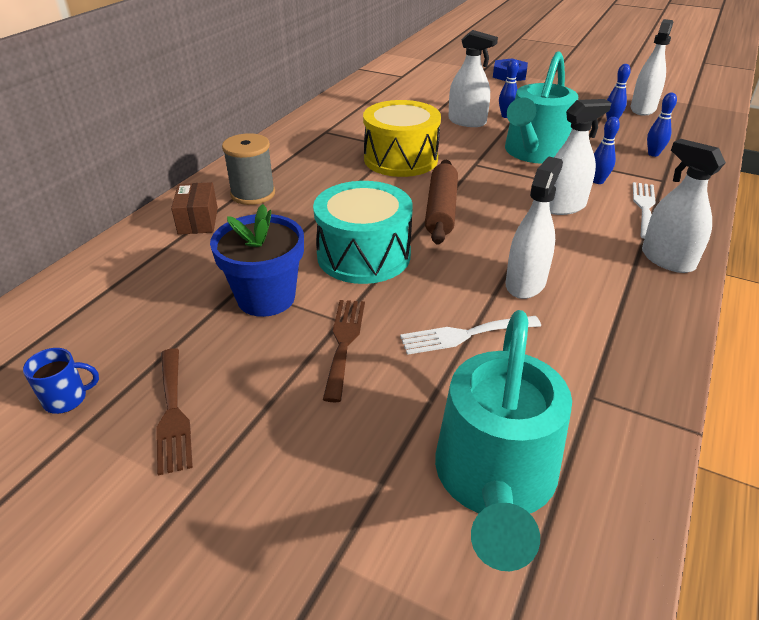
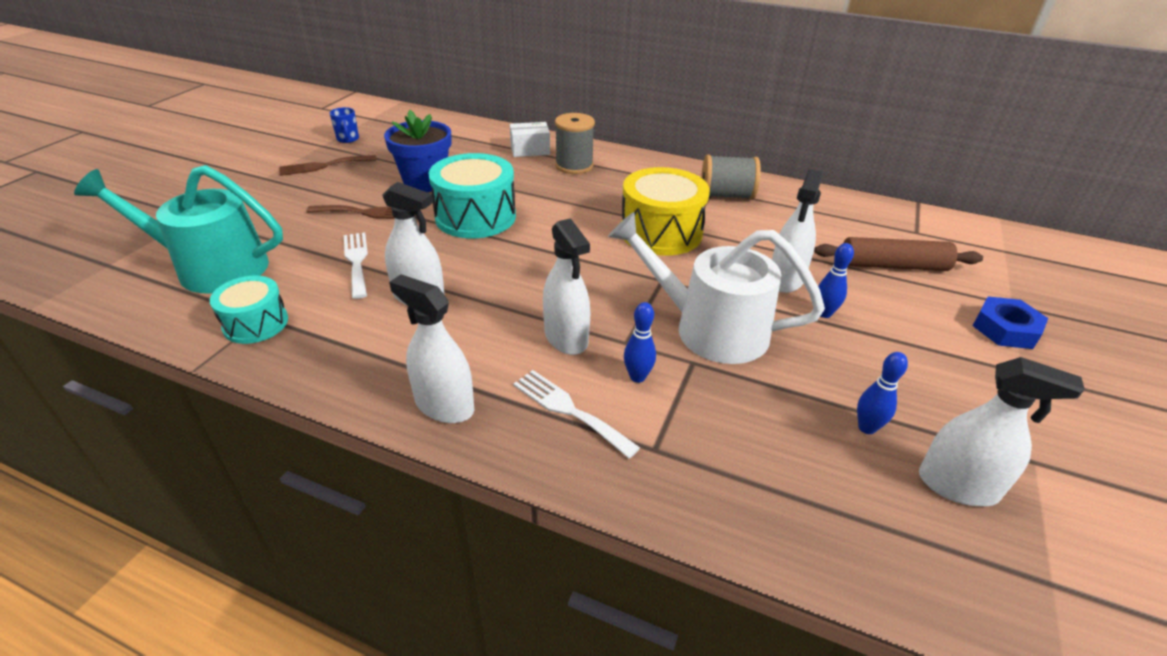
camera: 85 degrees right, 0 degrees up
brown box [171,182,218,235] -> white box [510,122,550,157]
brown rolling pin [425,160,458,245] -> brown rolling pin moved to [814,237,983,271]
turquoise watering can [505,51,578,164] -> white watering can [608,212,825,364]
white fork [633,182,656,239] -> white fork turned 150 degrees counterclockwise [513,370,640,459]
white spray bottle [642,139,726,273] -> white spray bottle turned 105 degrees counterclockwise [389,274,474,423]
blue bowling pin [647,93,677,157] -> none
none -> turquoise drum [210,276,288,344]
none -> grey spool [701,155,761,200]

